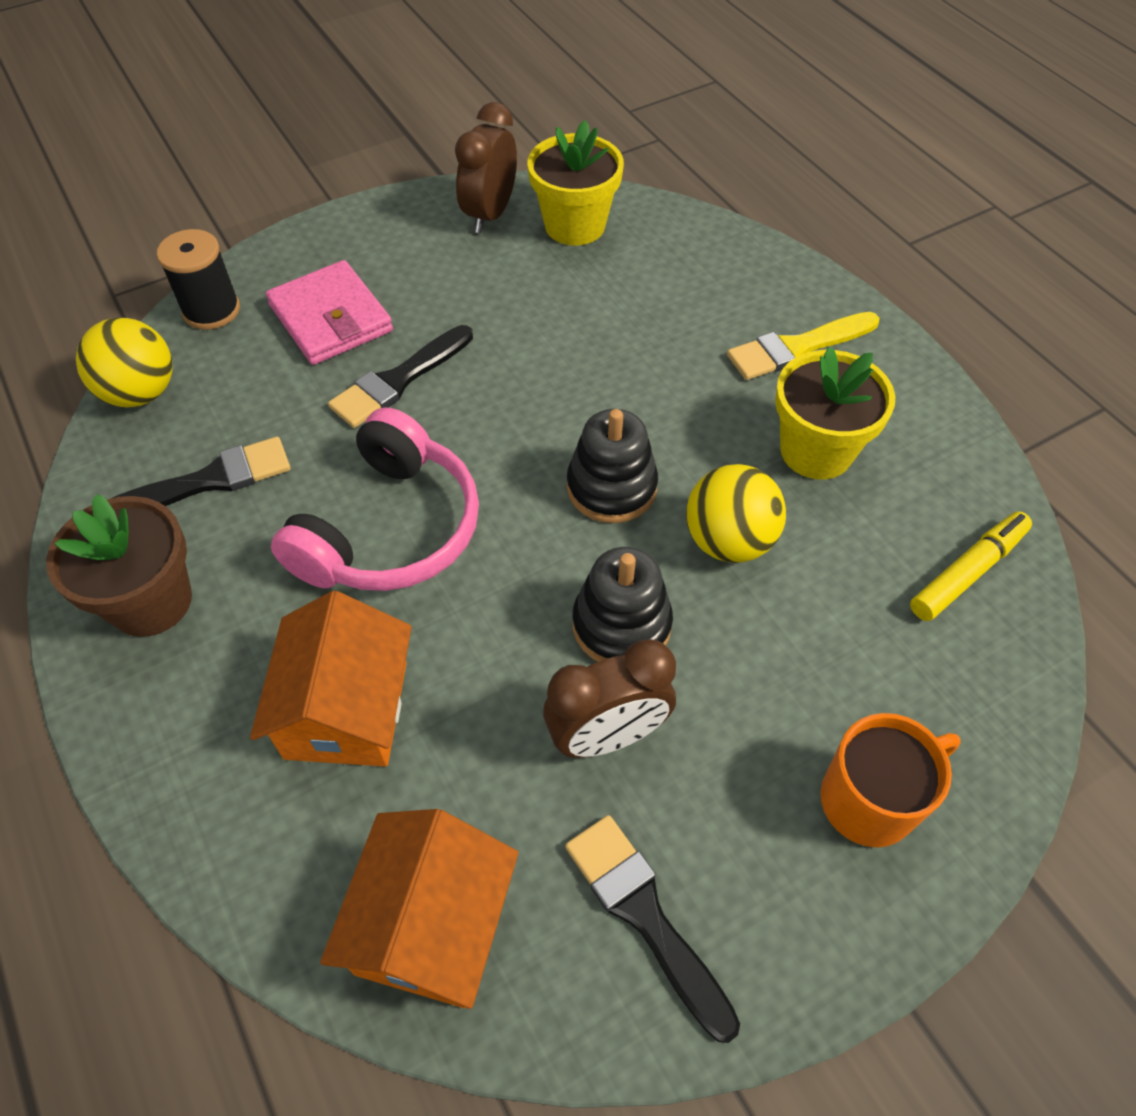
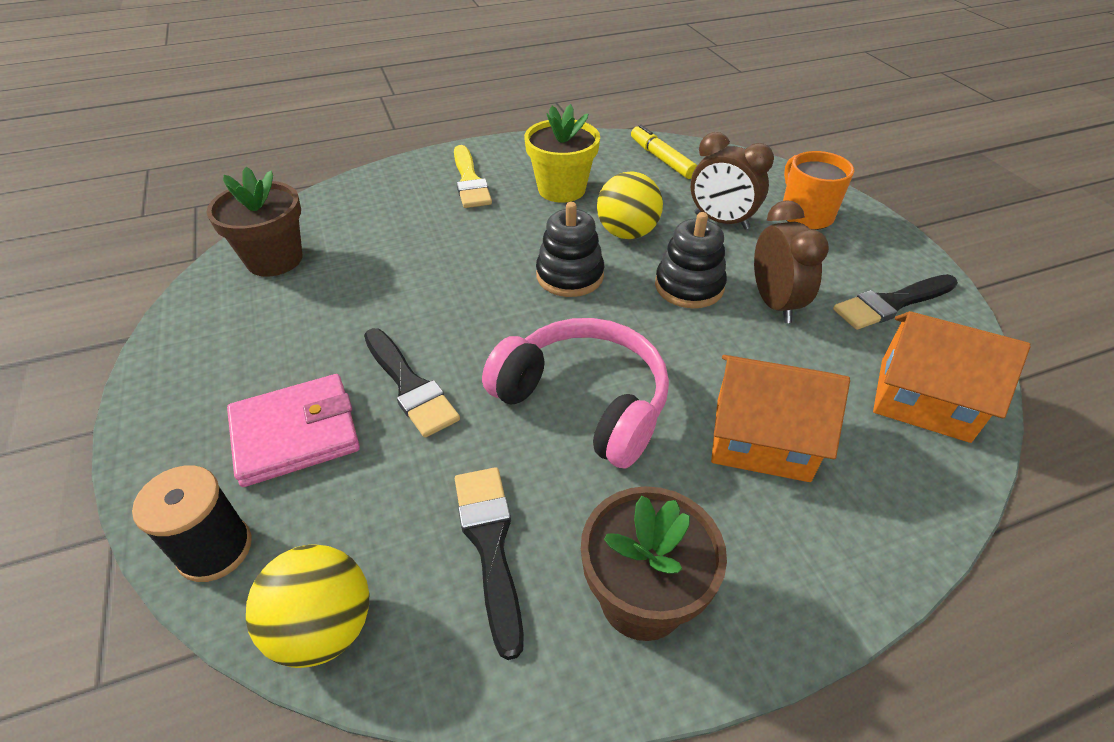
camera: 80 degrees left, 10 degrees down
brown clock [455,102,517,233] -> brown clock moved to [691,132,774,230]
yellow flower pot [527,120,624,246] -> brown flower pot [207,167,302,277]

